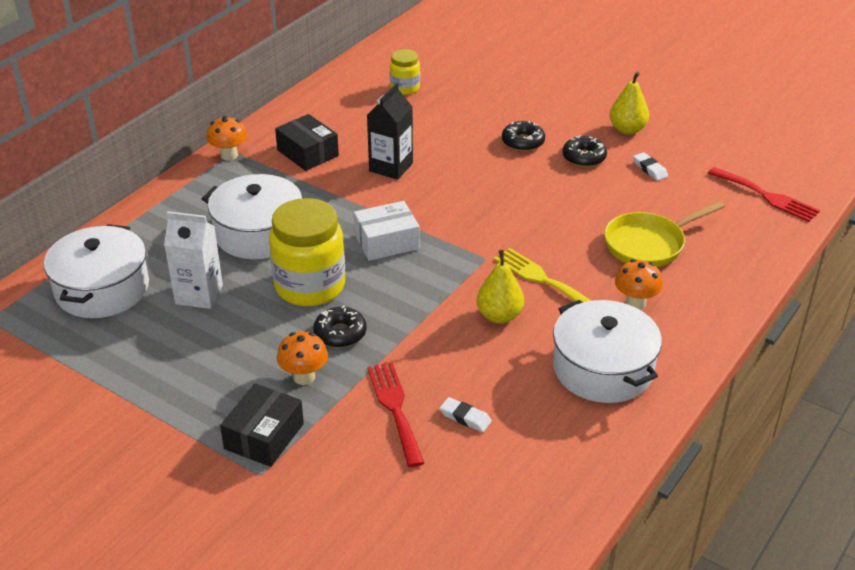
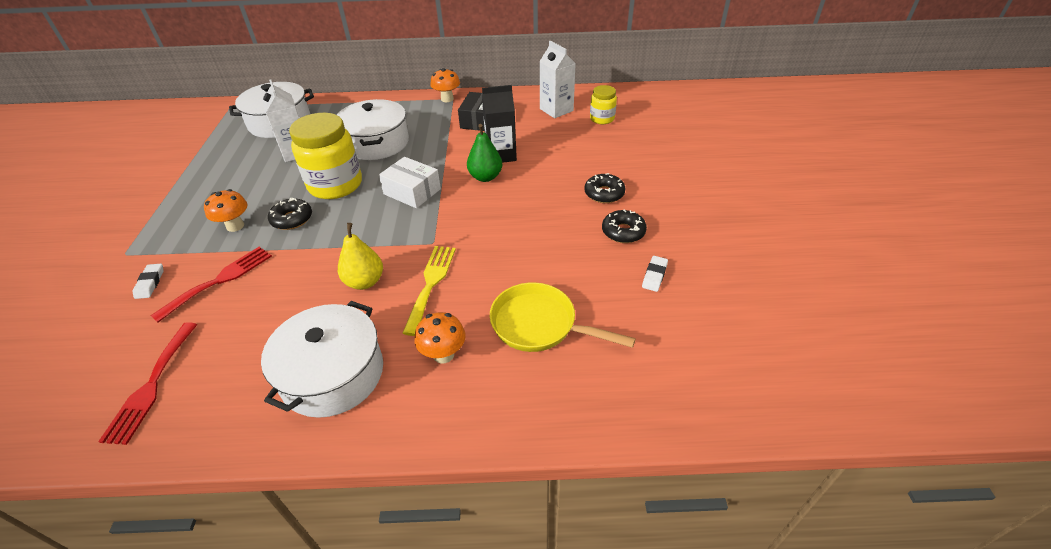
camera: 55 degrees right, 5 degrees up
black box [220,383,304,467] -> none
white eraser [440,397,492,432] -> white eraser moved to [133,264,164,299]
yellow pear [610,72,649,135] -> none
red fork [708,167,820,222] -> red fork moved to [98,322,197,445]
none -> green pear [467,124,503,182]
none -> white carton [539,41,576,118]

